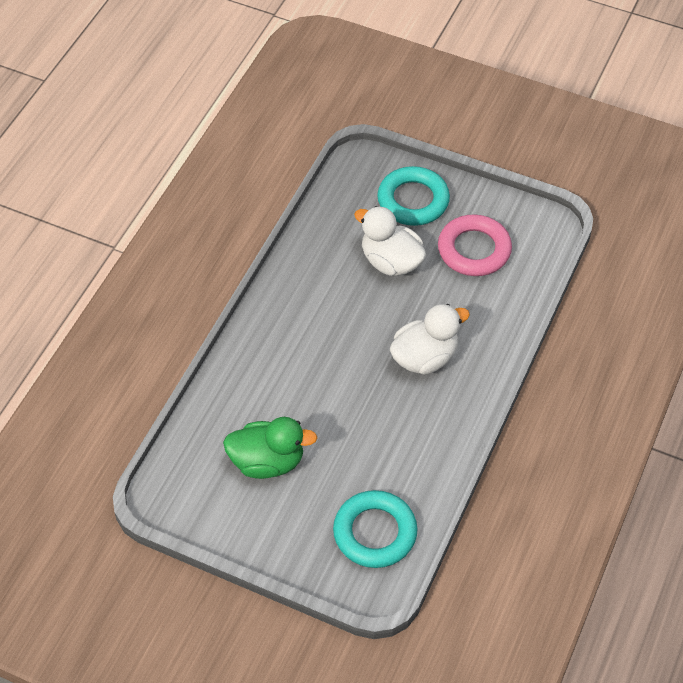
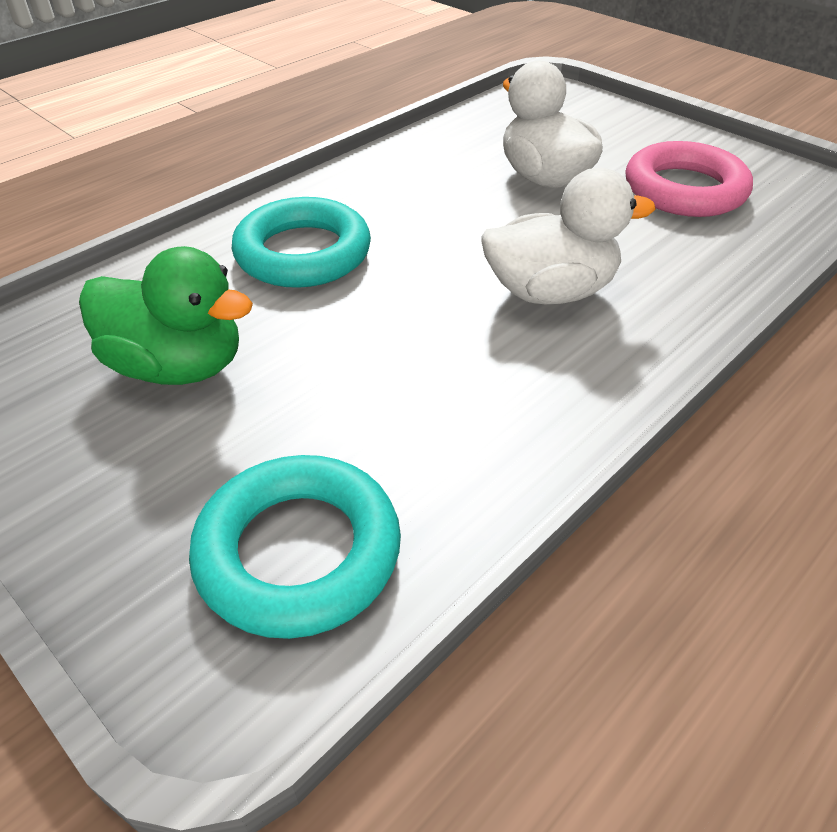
camera: 20 degrees right, 10 degrees down
turquoise ring [377,166,450,226] -> turquoise ring moved to [232,197,371,288]

